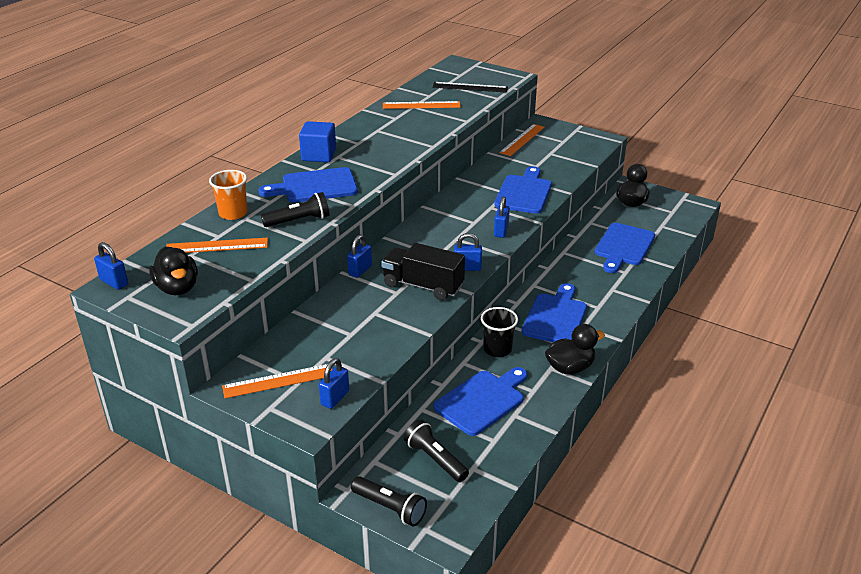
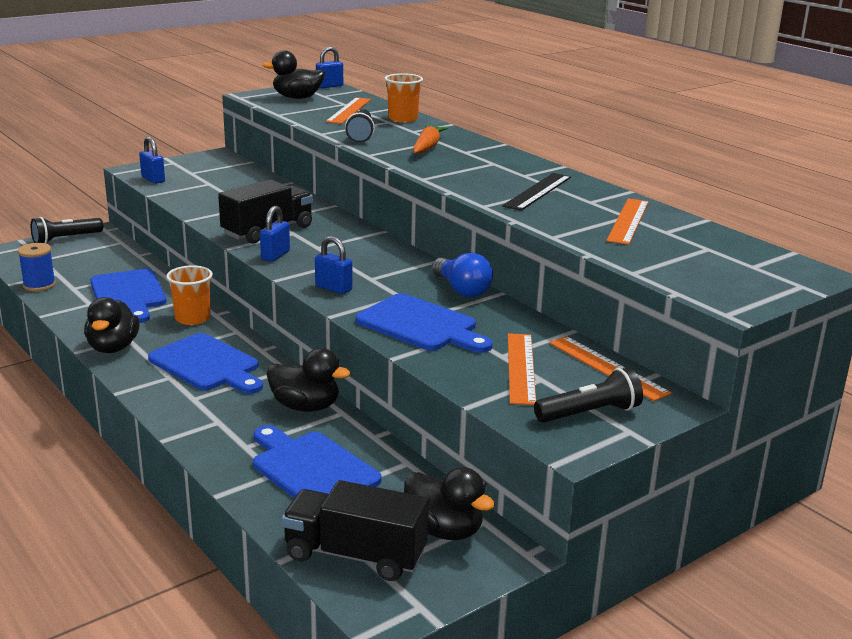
camera: 110 degrees right, 10 degrees down
orange ruler [222,364,332,398] -> orange ruler moved to [508,333,536,405]
blue cutting board [259,167,358,203] -> orange carrot [413,125,448,154]
blue cube [299,121,336,162] -> none
blue padlock [347,235,372,278] -> none
black flashlight [404,419,469,482] -> black flashlight moved to [534,367,643,423]
black ruler [432,82,508,93] -> black ruler moved to [502,173,571,211]
black cup [481,307,518,357] -> orange cup [166,265,213,325]
none -> blue spool [18,243,56,291]
none -> black duck [267,348,351,412]
none -> black truck [282,480,429,581]
none -> blue light bulb [432,253,493,297]

